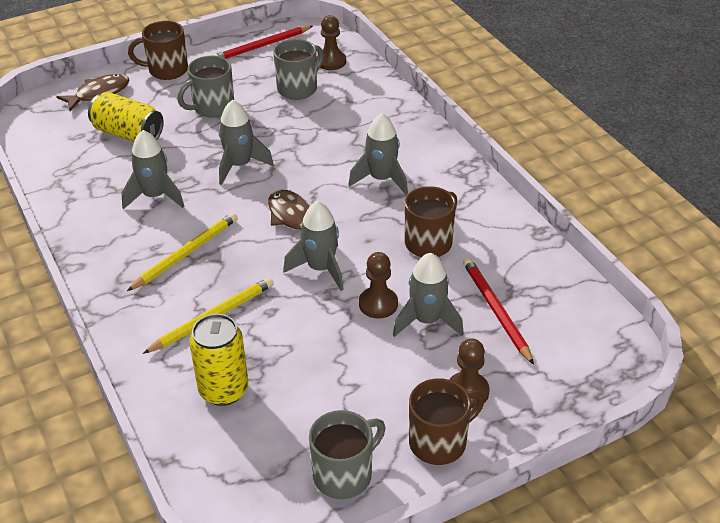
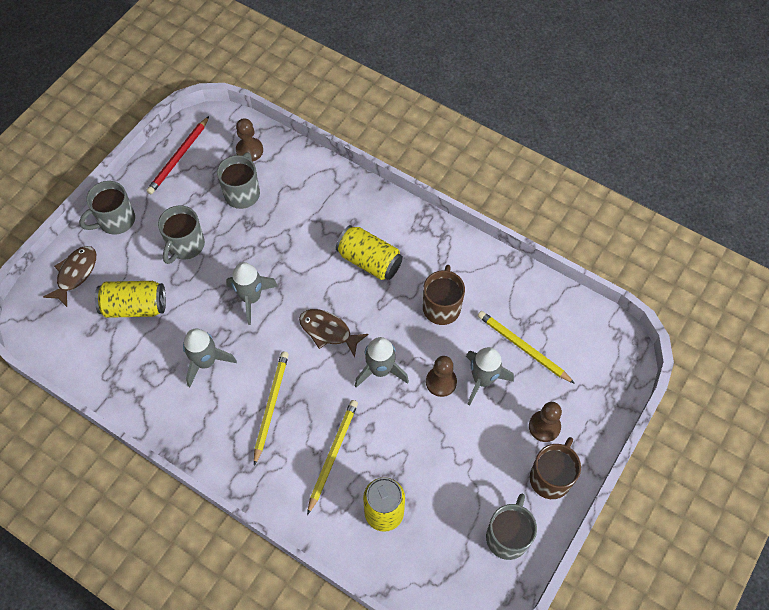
camera: 30 degrees left, 20 degrees up
brown mug [128,21,188,80] -> grey mug [79,181,135,235]
grey rocket [348,113,408,195] -> yellow can [336,225,403,280]
red pencil [463,258,534,365] -> yellow pencil [478,311,575,384]

